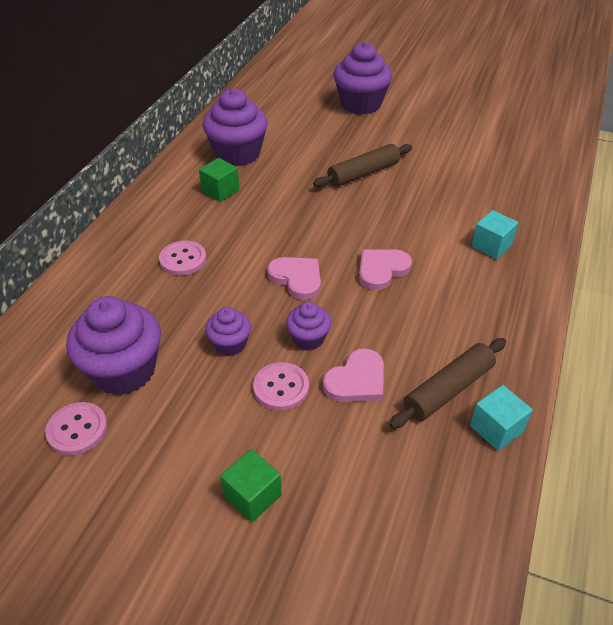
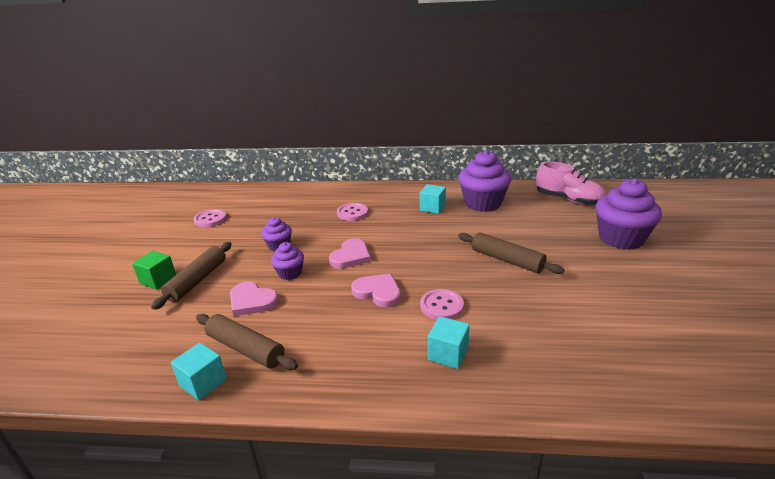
camera: 75 degrees right, 15 degrees down
purple cupcake [66,296,161,395] -> none
green cube [199,158,239,202] -> turquoise cube [420,184,446,214]
pink button [253,362,309,411] -> pink button moved to [420,289,464,320]
none -> brown rolling pin [151,242,232,310]
none -> pink shoe [536,161,606,206]

